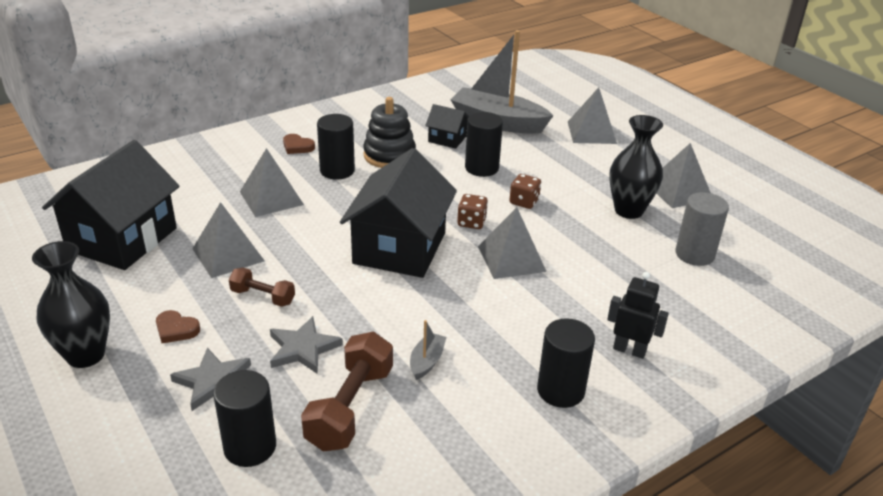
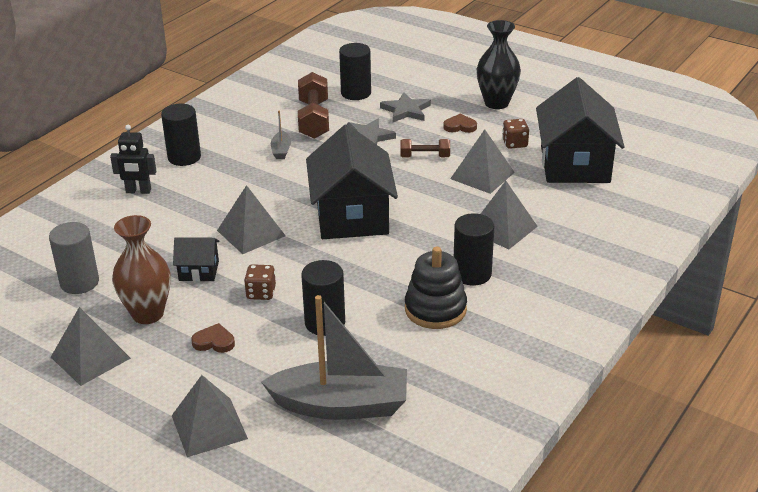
camera: 160 degrees right, 0 degrees up
brown heart [283,134,315,154] -> brown heart moved to [191,323,235,353]
black house [425,104,469,149] -> black house moved to [173,237,220,282]
brown dice [457,194,488,229] -> brown dice moved to [502,119,529,149]
black vase [609,115,663,219] -> brown vase [112,215,171,324]

